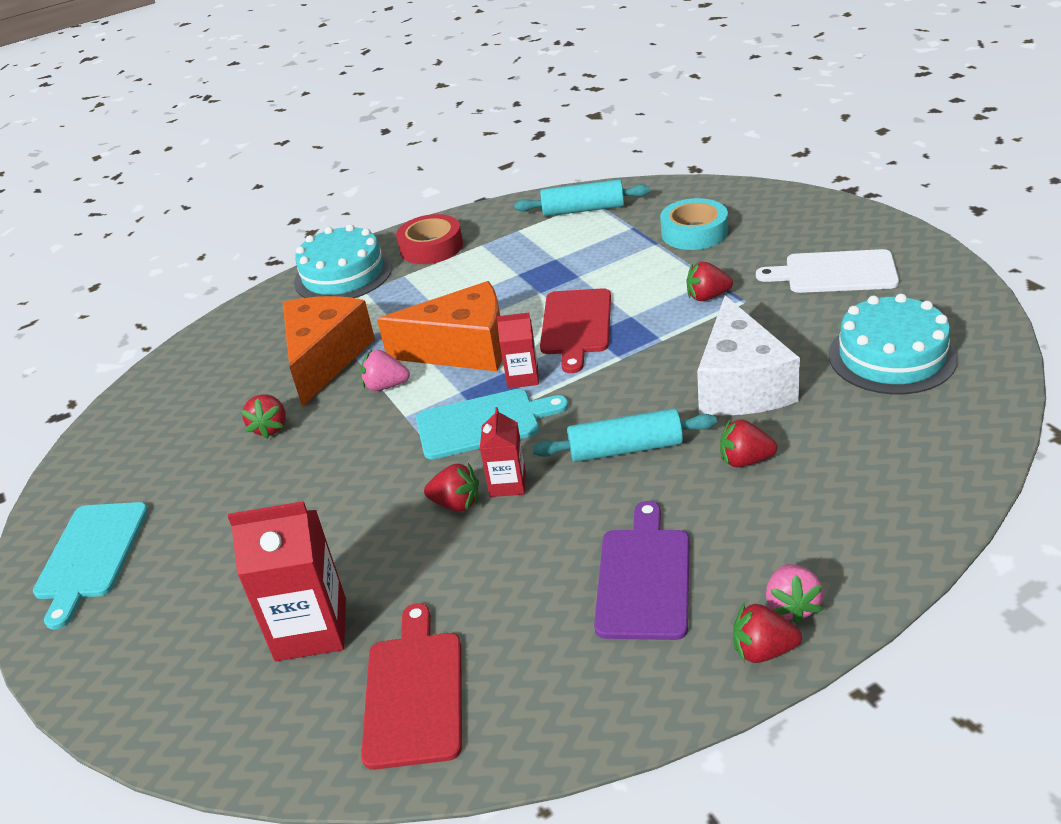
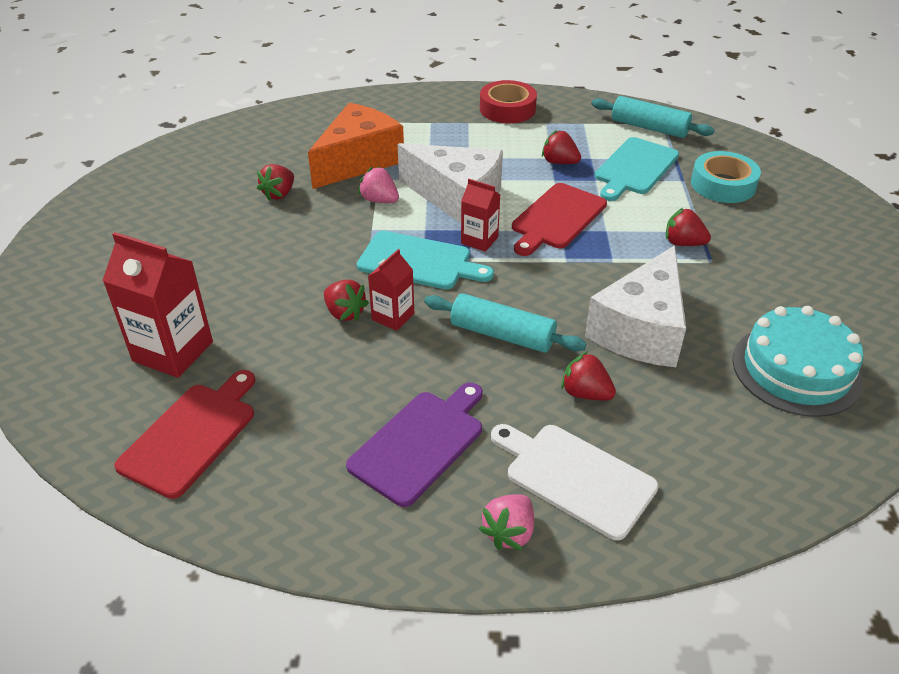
camera: 25 degrees right, 5 degrees up
turquoise cutting board [33,502,148,630] -> turquoise cutting board moved to [595,137,679,201]
turquoise cake [294,224,392,298] -> none
orange cheese [377,281,502,371] -> white cheese [397,143,503,223]
red strawberry [733,602,802,663] -> red strawberry moved to [542,130,581,164]
white cutting board [756,249,899,293] -> white cutting board moved to [491,424,659,540]

